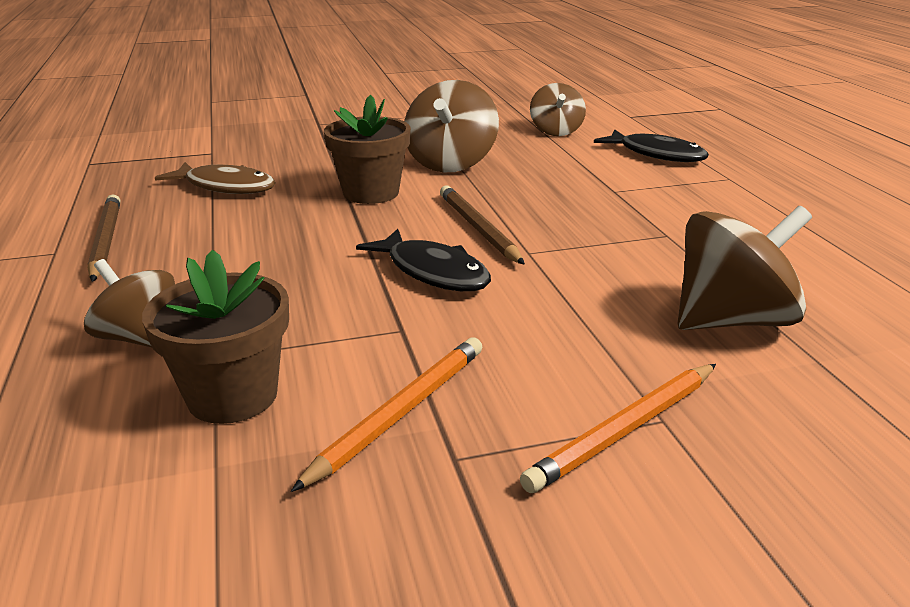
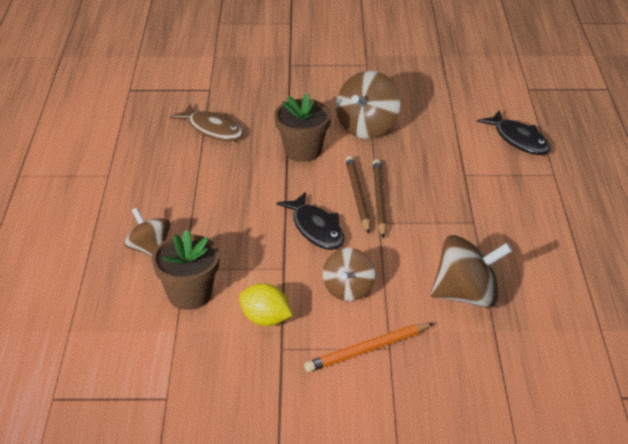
camera: 15 degrees right, 10 degrees up
brown pencil [87,194,120,282] -> brown pencil moved to [373,159,387,239]
orange pencil [291,337,482,492] -> yellow lemon [239,283,292,326]
brown spinning top [530,83,586,136] -> brown spinning top moved to [323,248,375,301]

